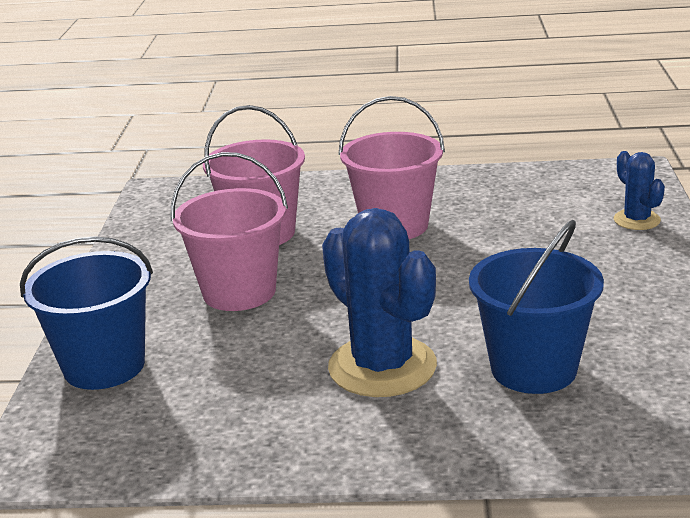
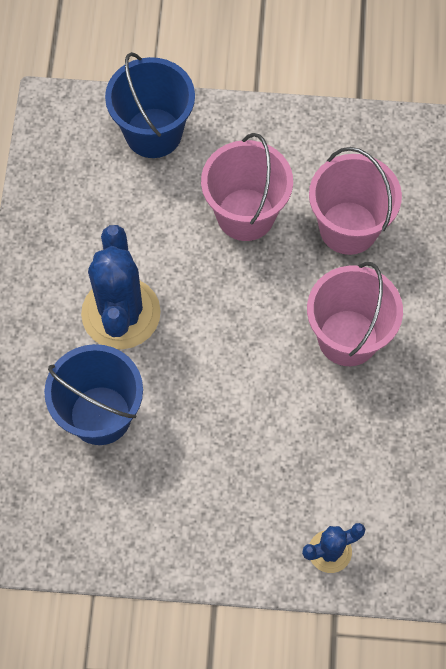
camera: 90 degrees right, 40 degrees up
blue cactus [322,208,437,397] -> blue cactus turned 60 degrees counterclockwise [81,225,161,349]

